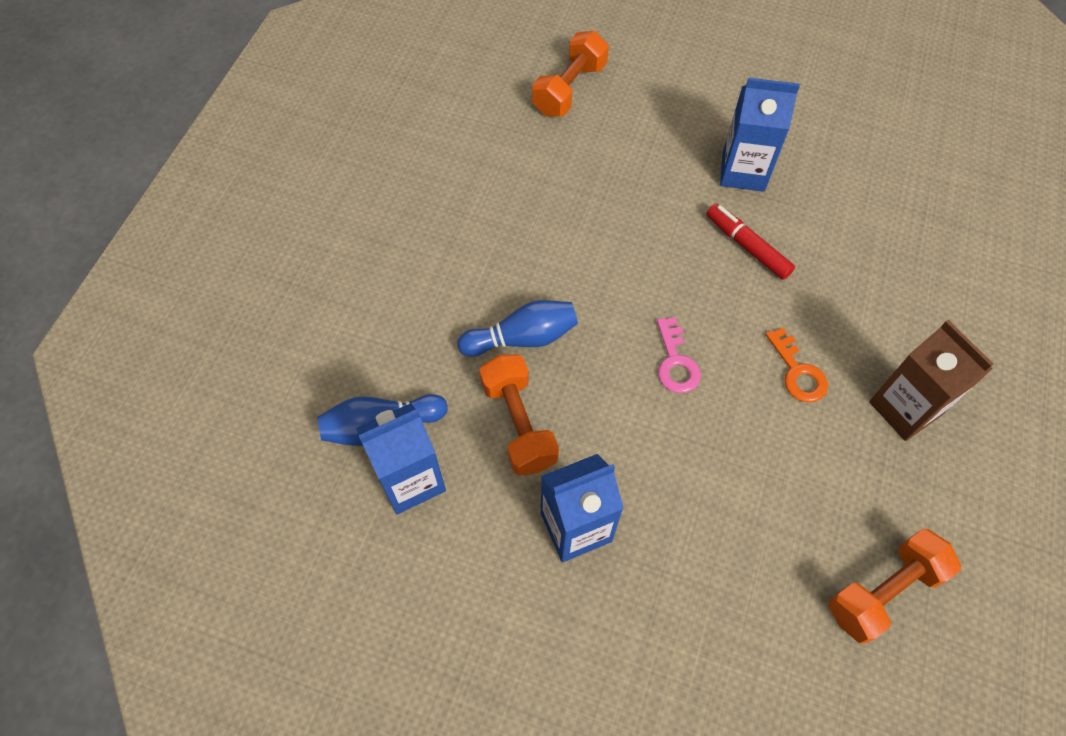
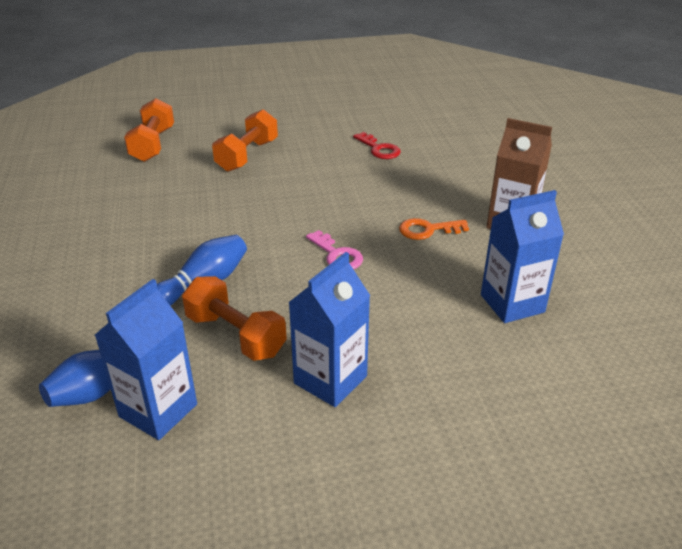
camera: 30 degrees left, 25 degrees down
red marker [706,204,795,280] -> none
blue carton [720,78,800,192] -> blue carton moved to [481,190,564,323]
orange key [766,328,828,402] -> orange key turned 135 degrees clockwise [399,218,469,240]
orange dumbbell [828,529,961,644] -> orange dumbbell moved to [212,109,278,172]
none -> red key [353,132,401,159]

